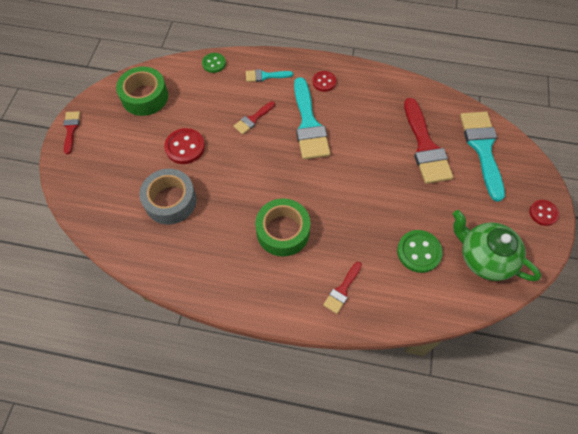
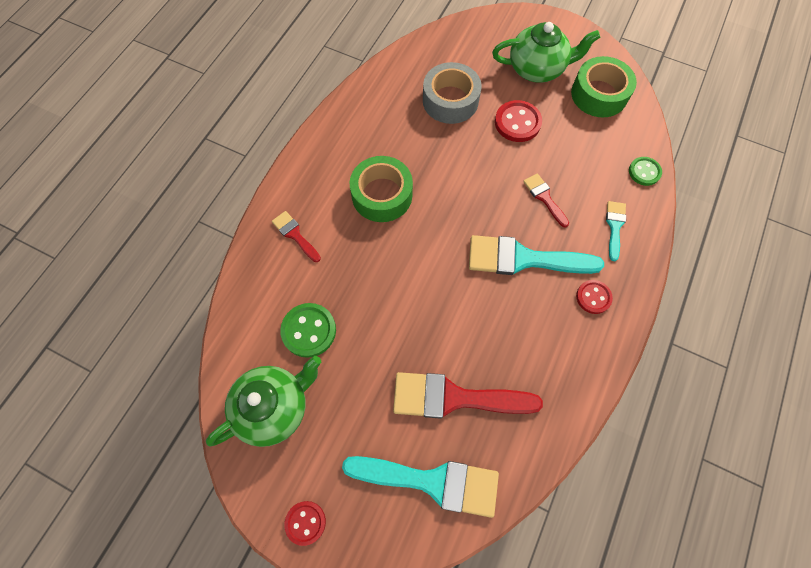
camera: 105 degrees right, 5 degrees up
red brush [63,111,80,155] -> none
none -> green teapot [492,22,600,83]

